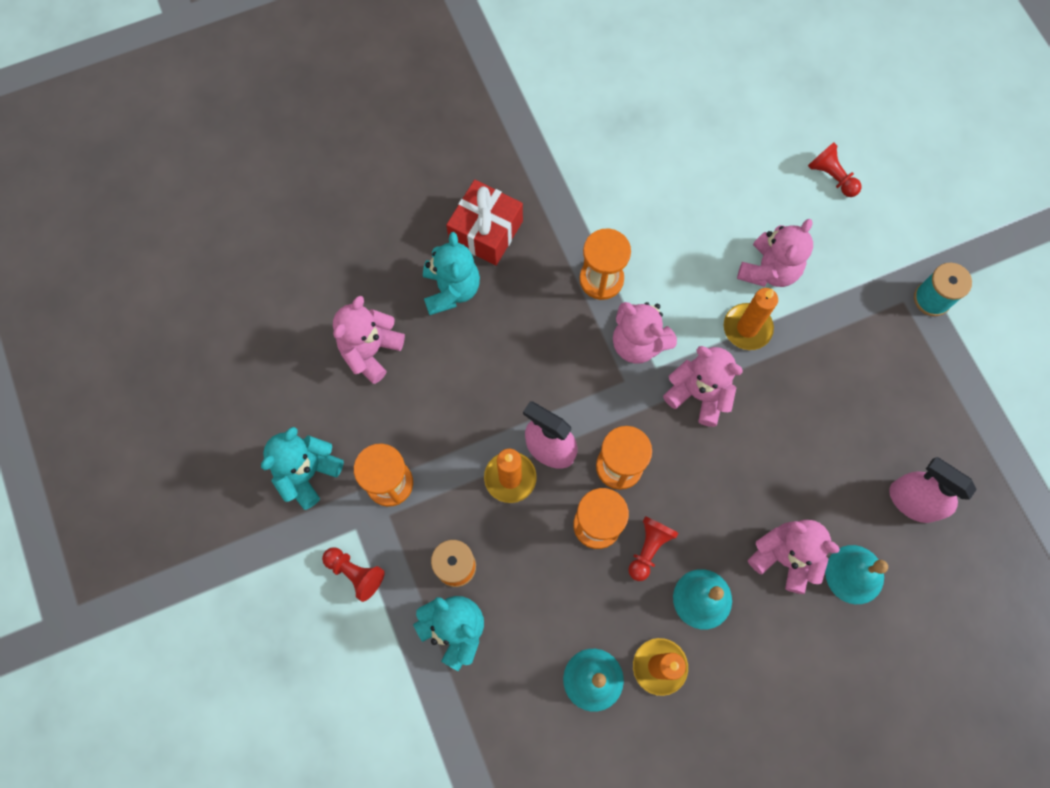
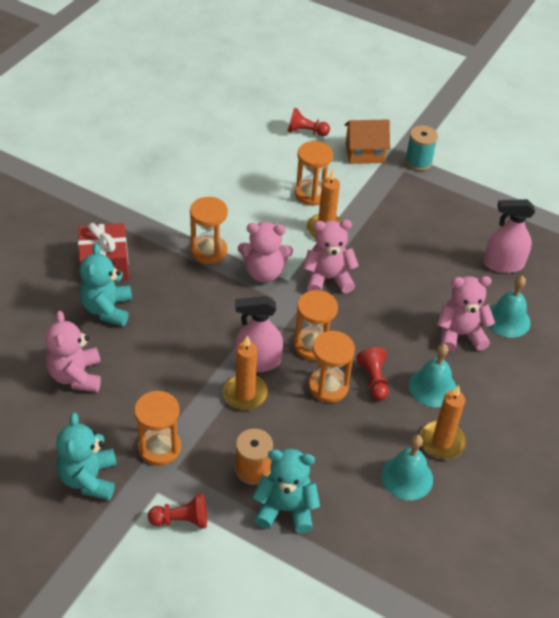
camera: 40 degrees left, 25 degrees down
turquoise teddy bear [423,232,480,315] -> turquoise teddy bear turned 135 degrees counterclockwise [80,244,132,326]
pink teddy bear [737,219,813,287] -> orange hourglass [295,141,333,206]
none -> orange house [344,119,390,164]

